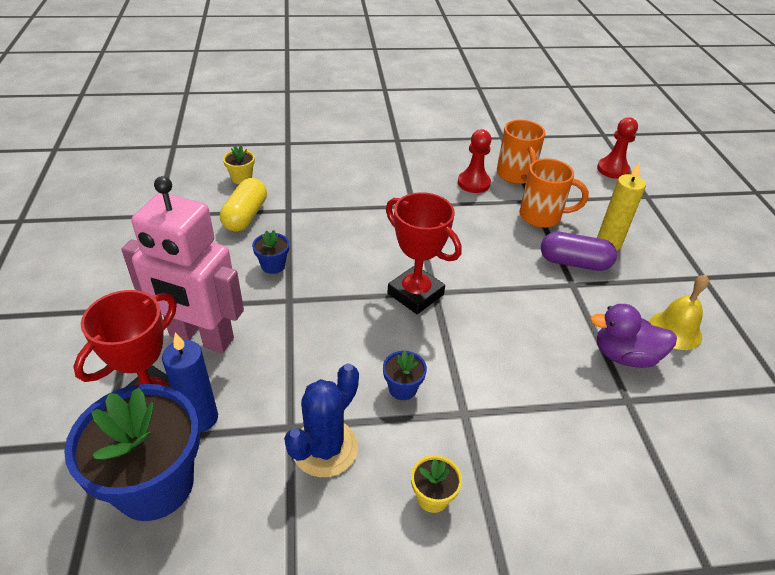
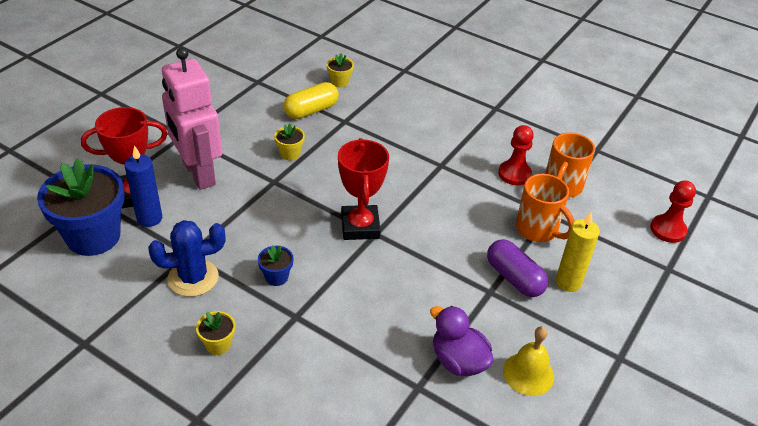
camera: 40 degrees right, 0 degrees up
blue flower pot [252,230,289,274] -> yellow flower pot [274,124,305,161]

